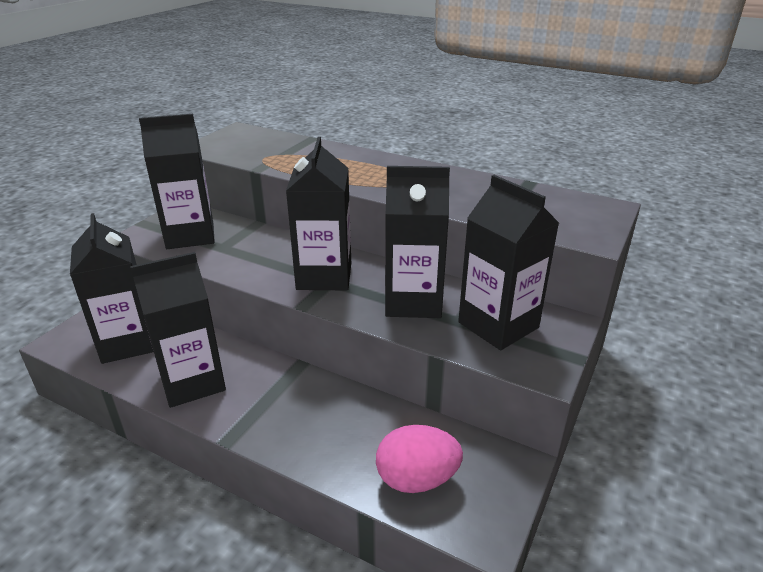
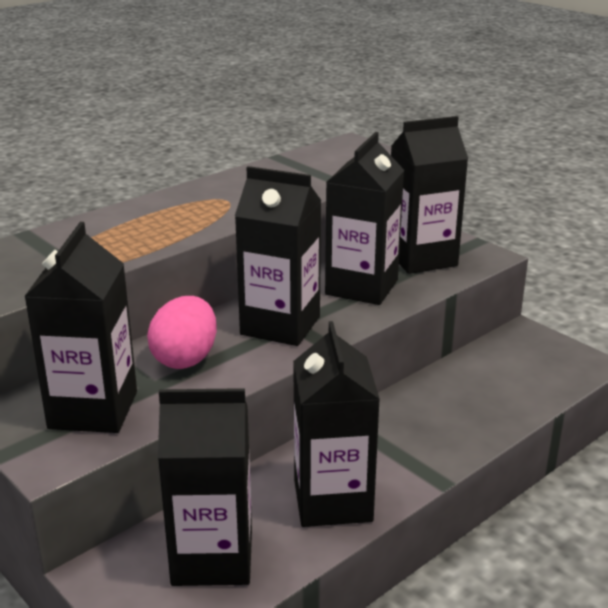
camera: 70 degrees left, 5 degrees down
pink egg [376,425,463,493] -> pink egg moved to [147,296,217,369]

